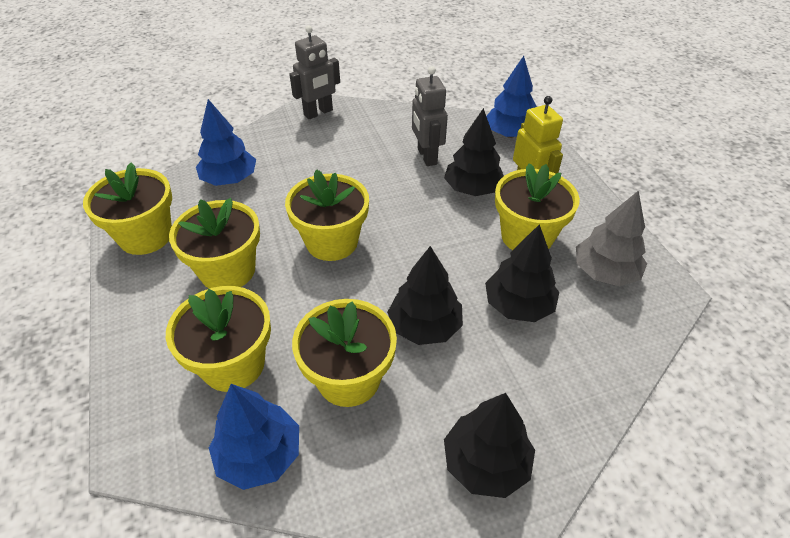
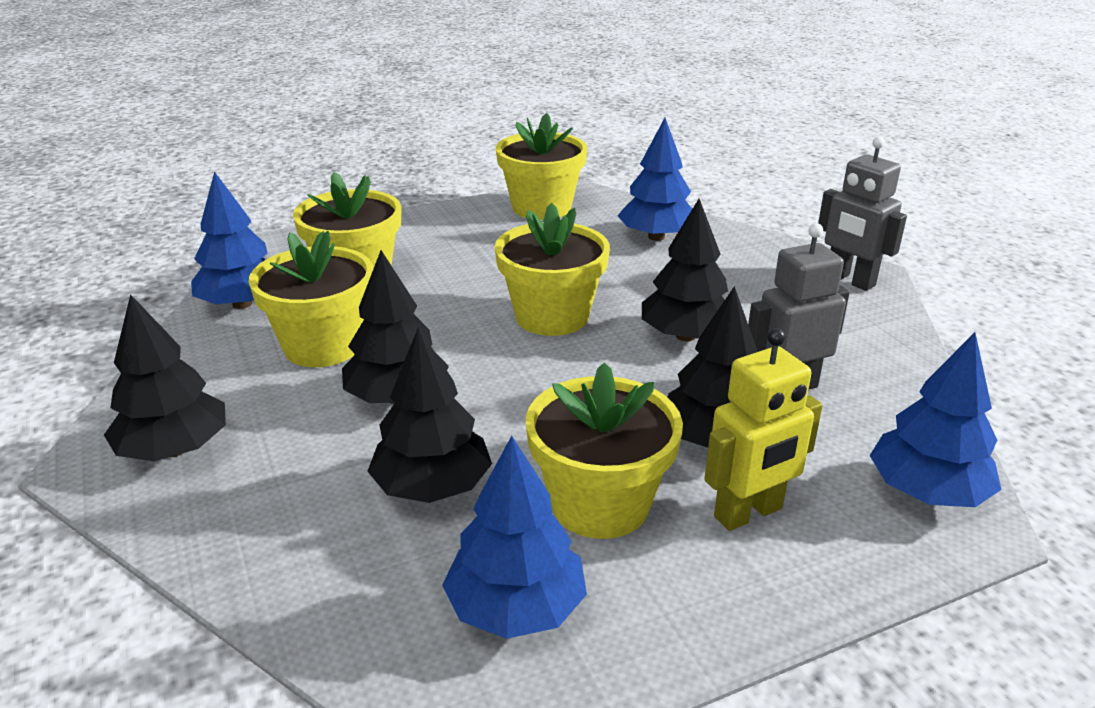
camera: 85 degrees right, 15 degrees down
yellow flower pot [169,198,260,289] -> none
grey tree [576,190,647,286] -> blue tree [442,436,587,639]
none -> black tree [642,199,728,341]

